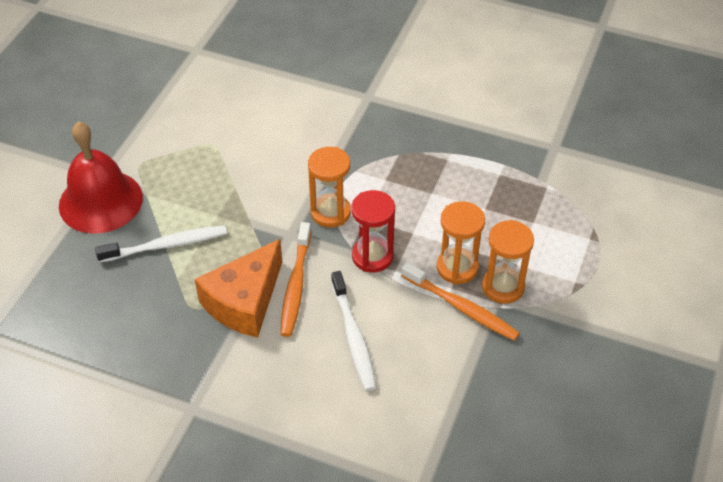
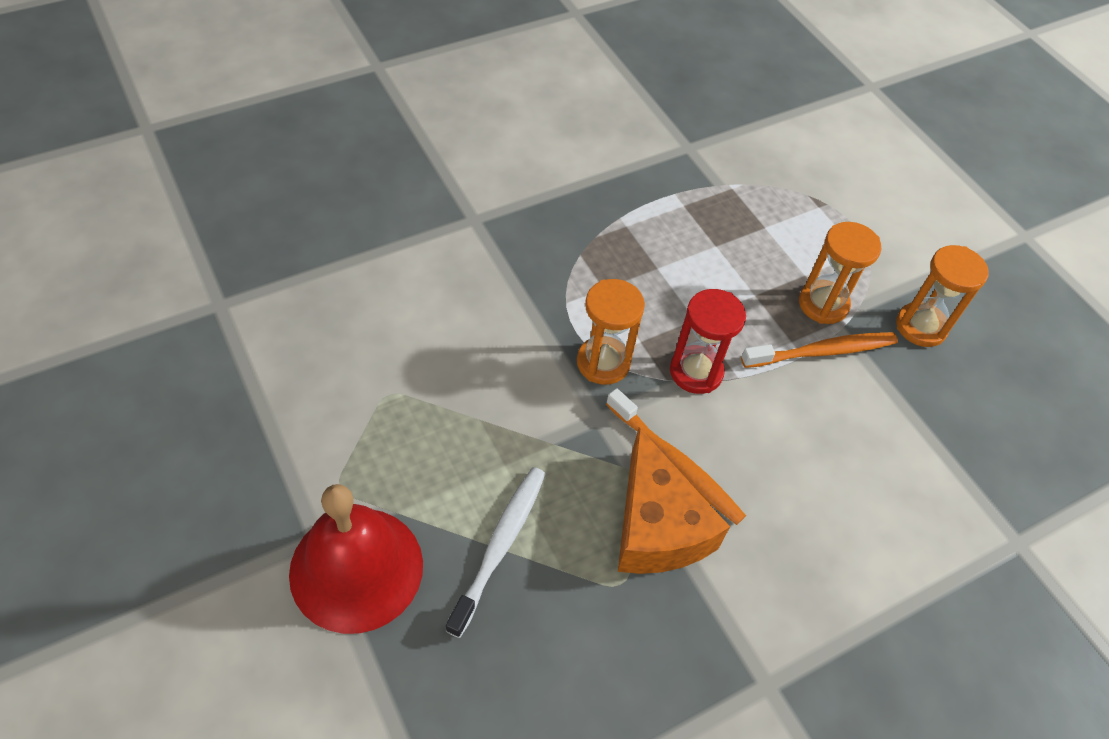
camera: 55 degrees left, 5 degrees up
white toothbrush [331,271,377,391] -> none
orange hourglass [437,201,485,284] -> orange hourglass moved to [896,245,989,347]

